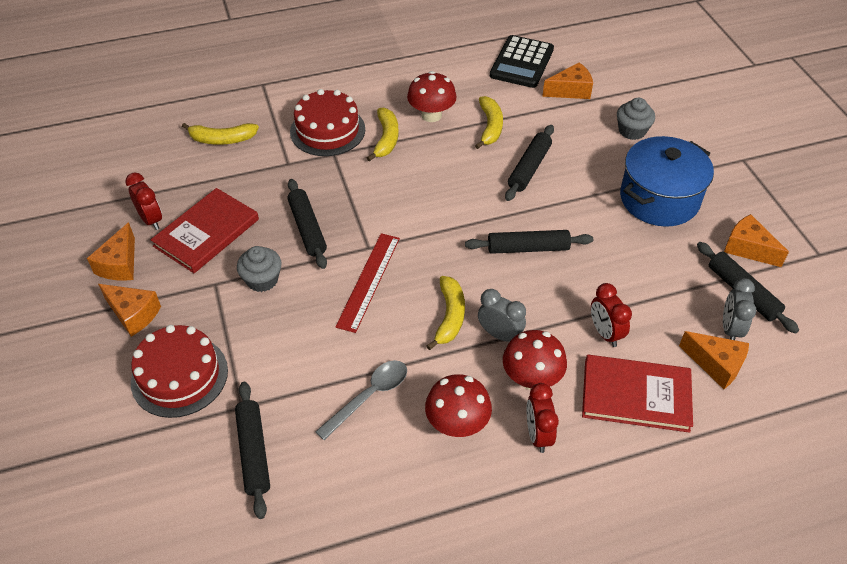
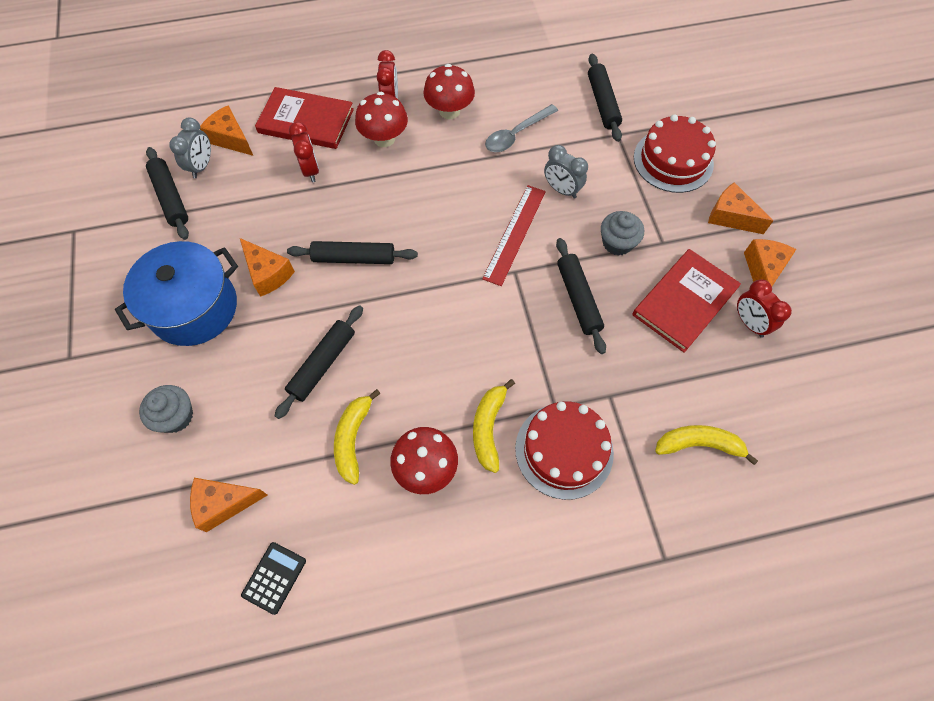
camera: 175 degrees left, 15 degrees up
yellow banana [427,276,465,350] -> none
grey clock [478,289,526,342] -> grey clock moved to [544,145,588,199]
black calculator [490,35,554,88] -> black calculator [241,542,306,615], size x0.56
orange cheese [724,214,789,267] -> orange cheese moved to [240,238,295,297]

